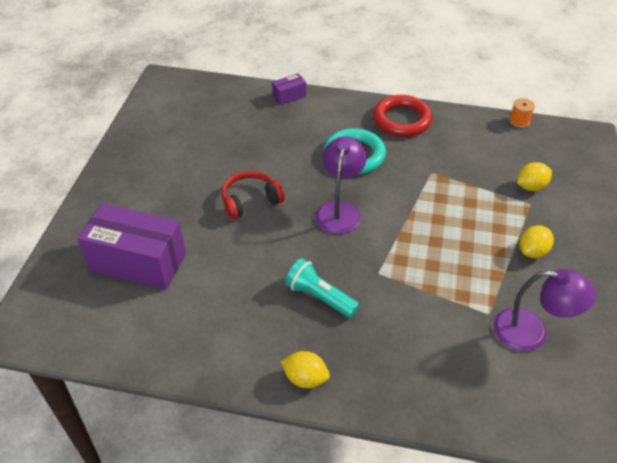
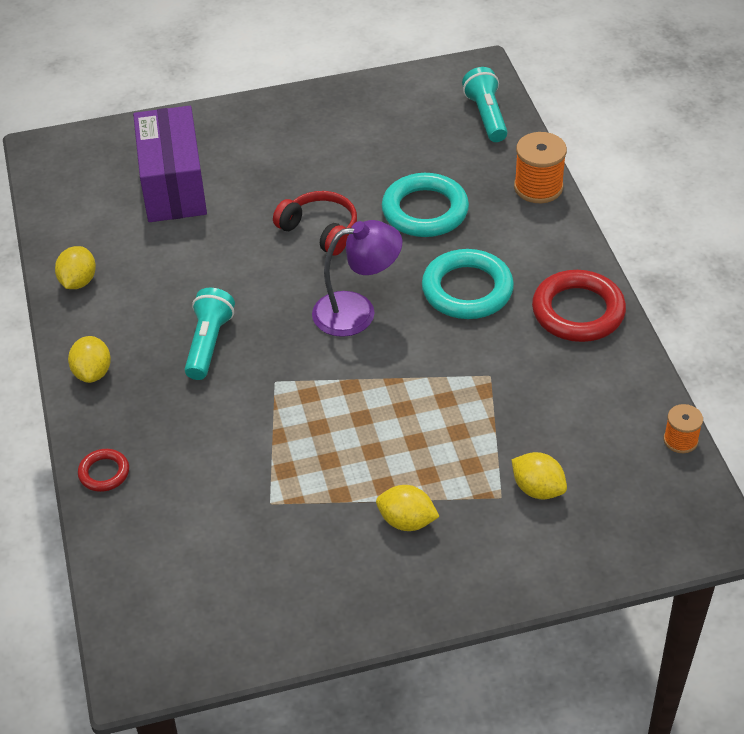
camera: 65 degrees right, 0 degrees up
purple box [272,73,306,105] -> orange spool [514,132,567,203]
purple lamp [493,269,596,352] -> none
none -> yellow lemon [55,246,96,289]
none -> red ring [78,449,129,492]
none -> turquoise ring [382,173,469,237]
none -> turquoise flashlight [462,67,508,142]

